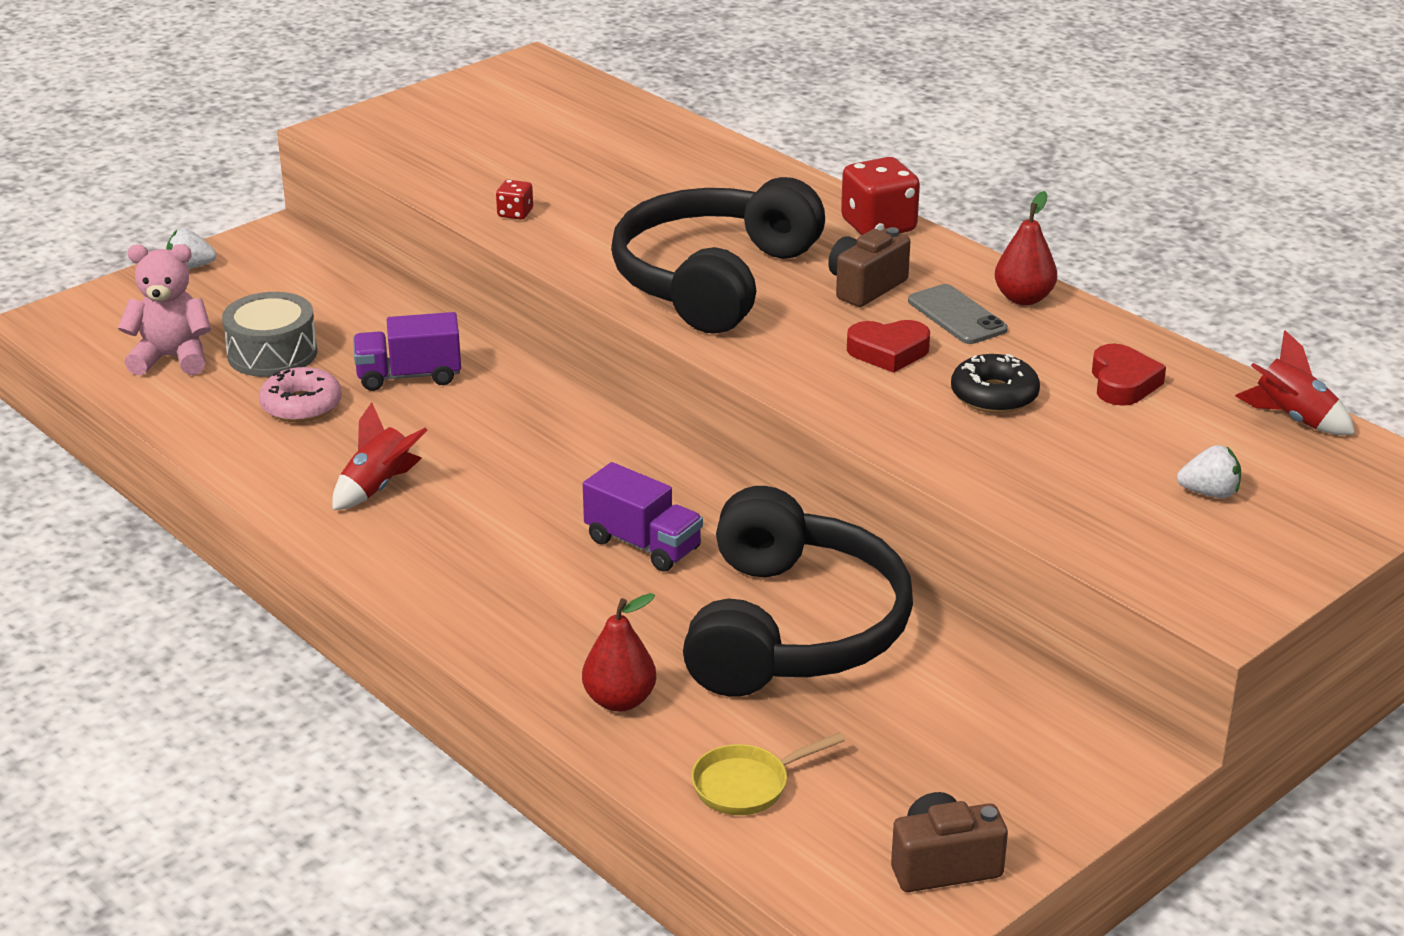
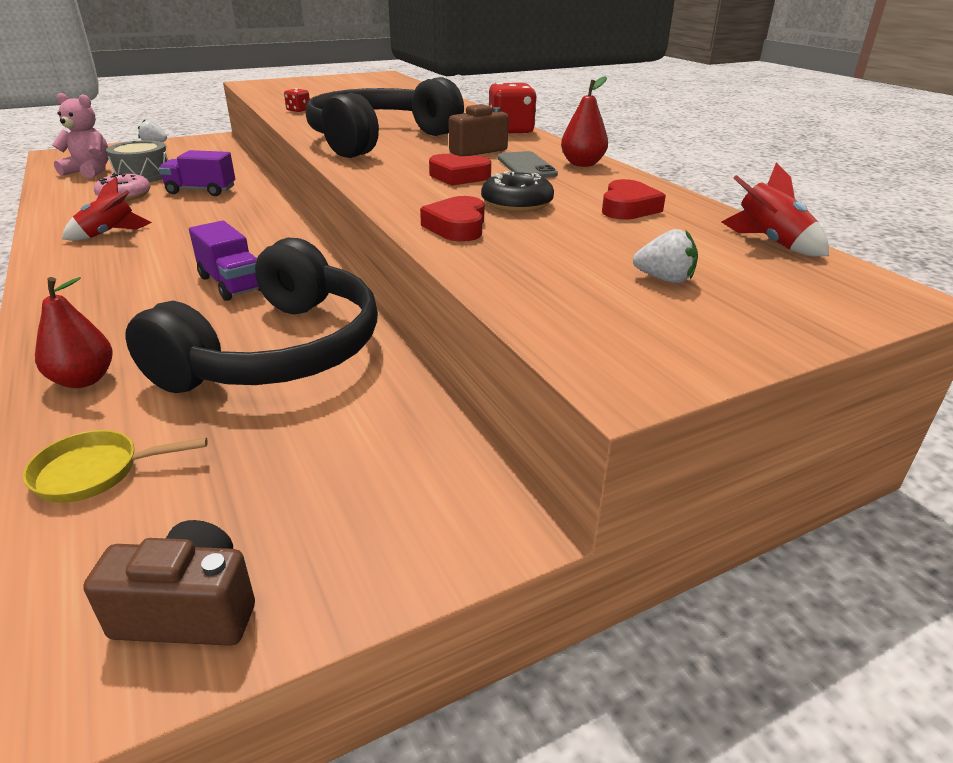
camera: 15 degrees right, 0 degrees up
none -> red heart [420,196,485,242]

